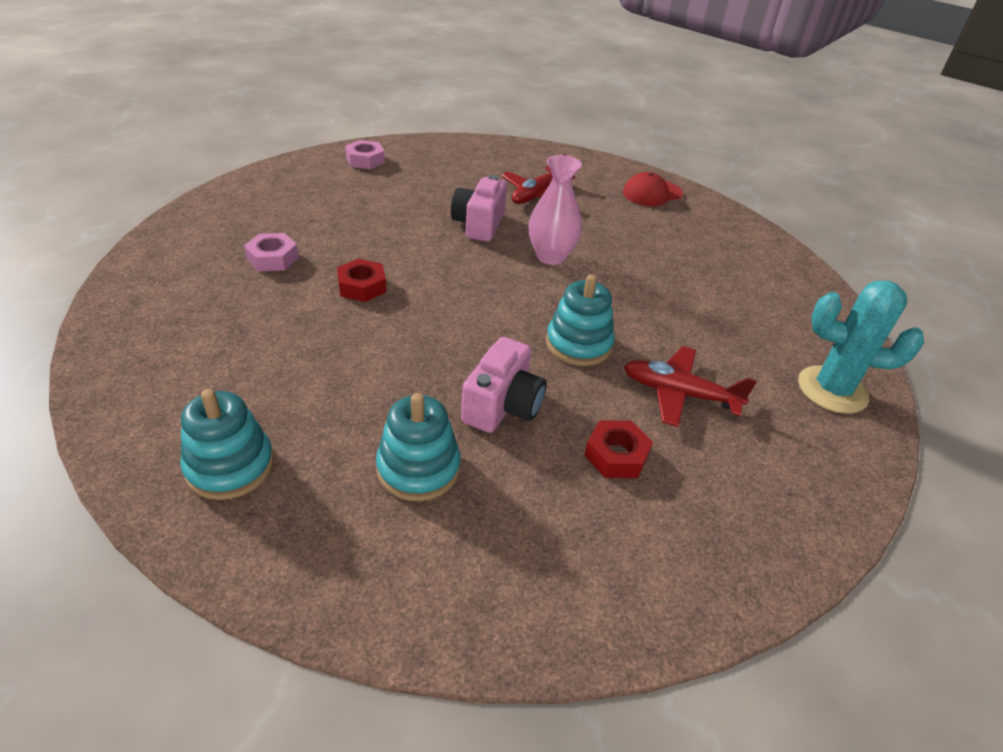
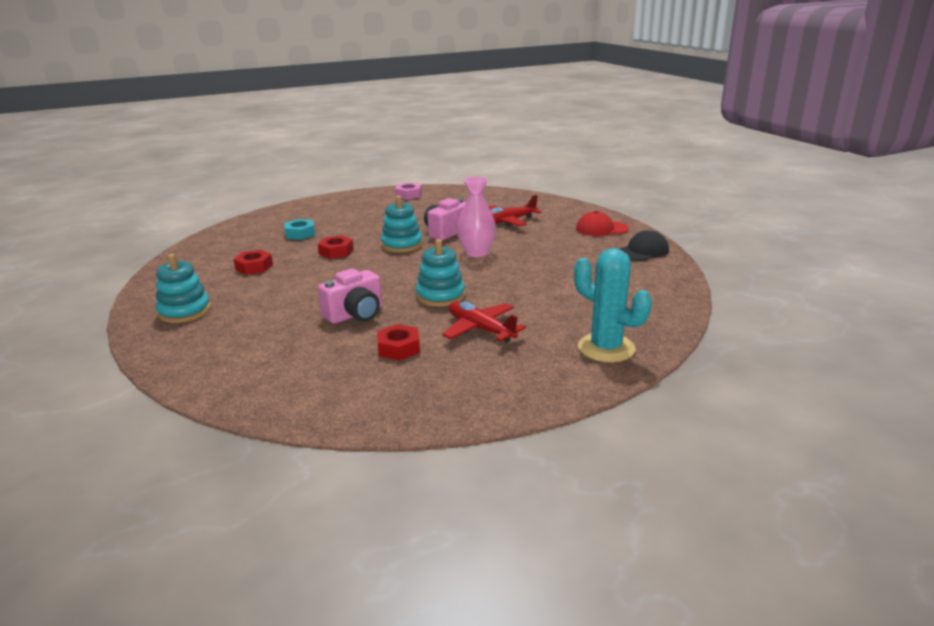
camera: 30 degrees right, 15 degrees down
pink nut [244,233,299,271] -> turquoise nut [284,219,315,240]
turquoise stacking toy [376,393,461,501] -> turquoise stacking toy moved to [381,196,423,252]
none -> red nut [233,250,273,275]
none -> black cap [619,230,669,261]

